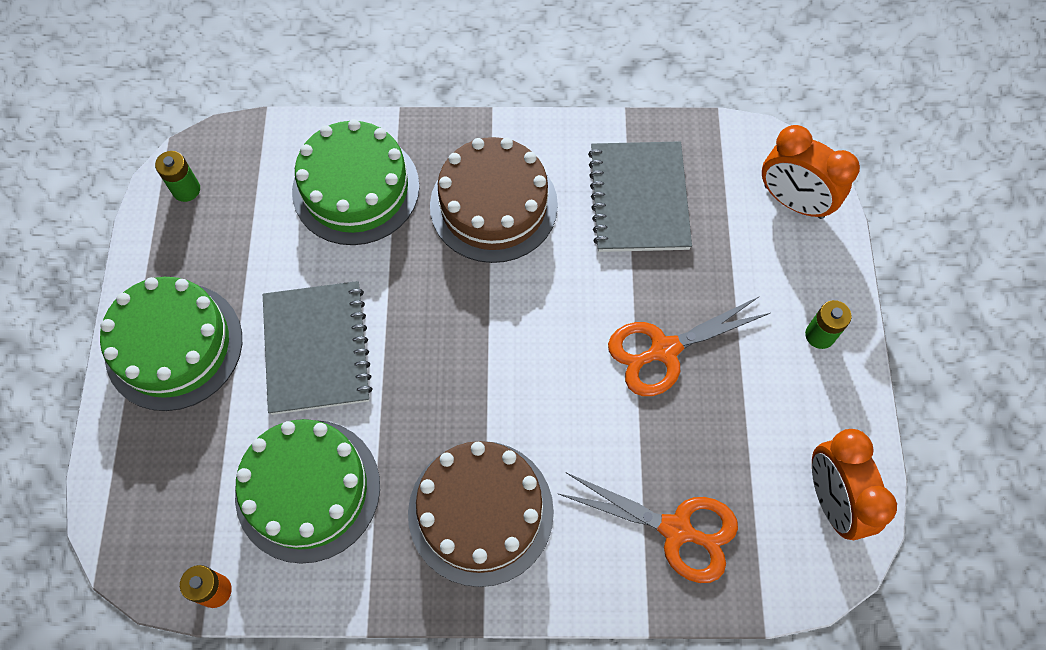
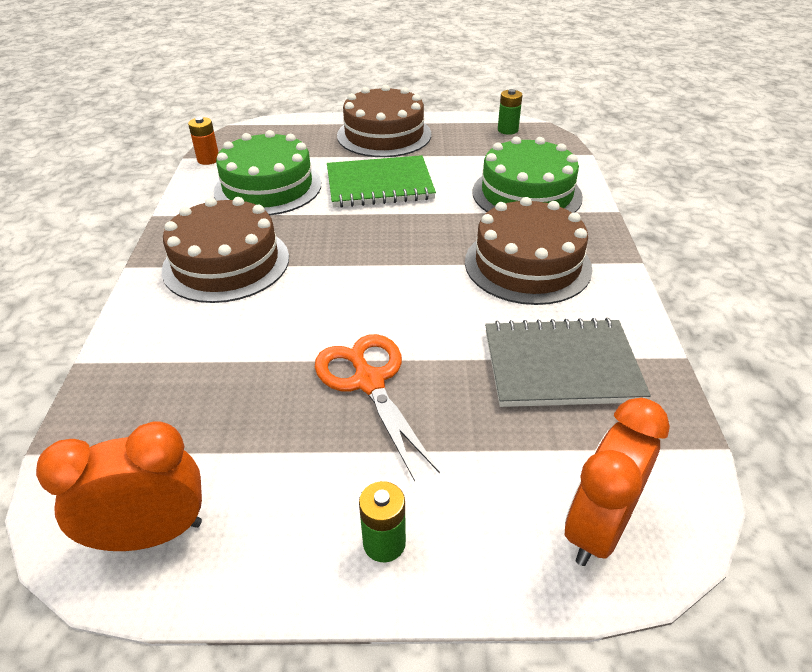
camera: 90 degrees right, 25 degrees down
green cake [100,277,242,411] -> brown cake [337,84,431,157]
grey notebook [263,281,373,415] -> green notebook [327,155,436,208]
orange scissors [557,473,738,583] -> none

